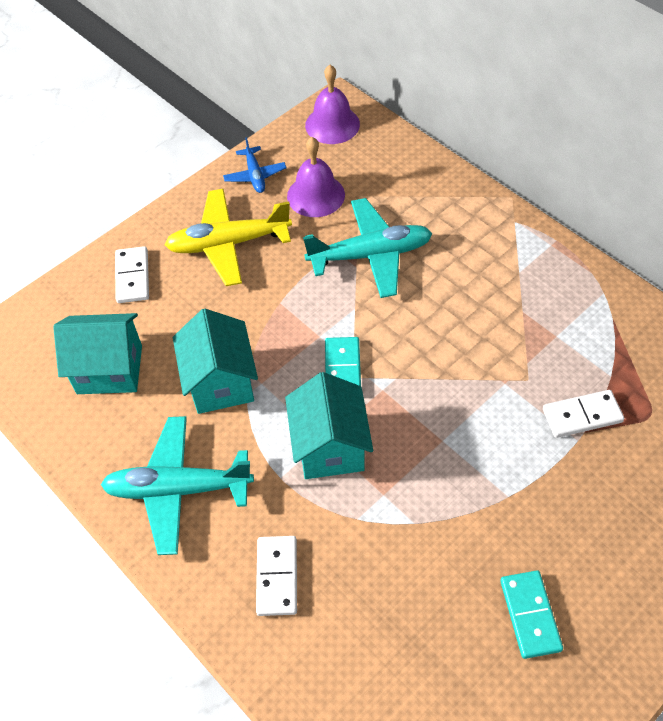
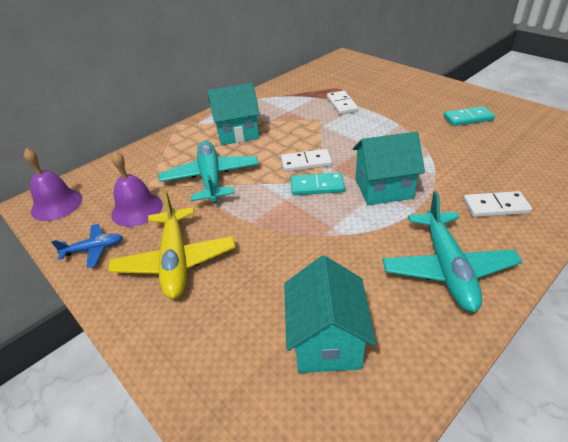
camera: 90 degrees left, 15 degrees down
white domino [115,246,149,303] -> white domino moved to [281,149,332,172]
turquoise house [173,309,258,414] -> turquoise house moved to [207,83,260,145]

